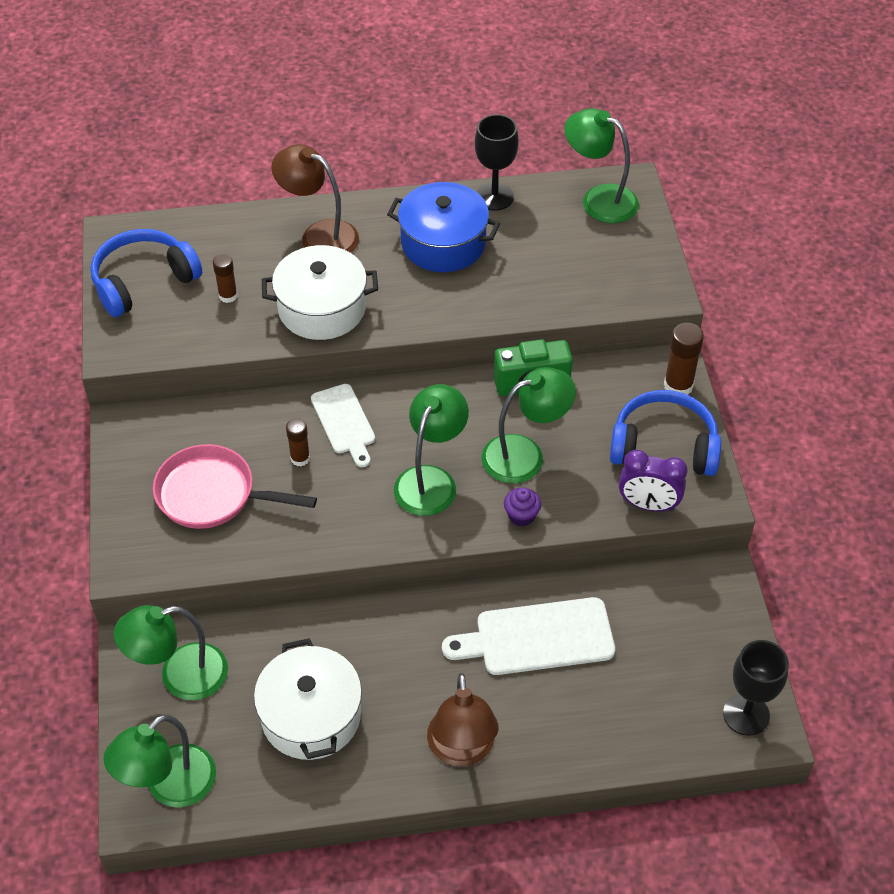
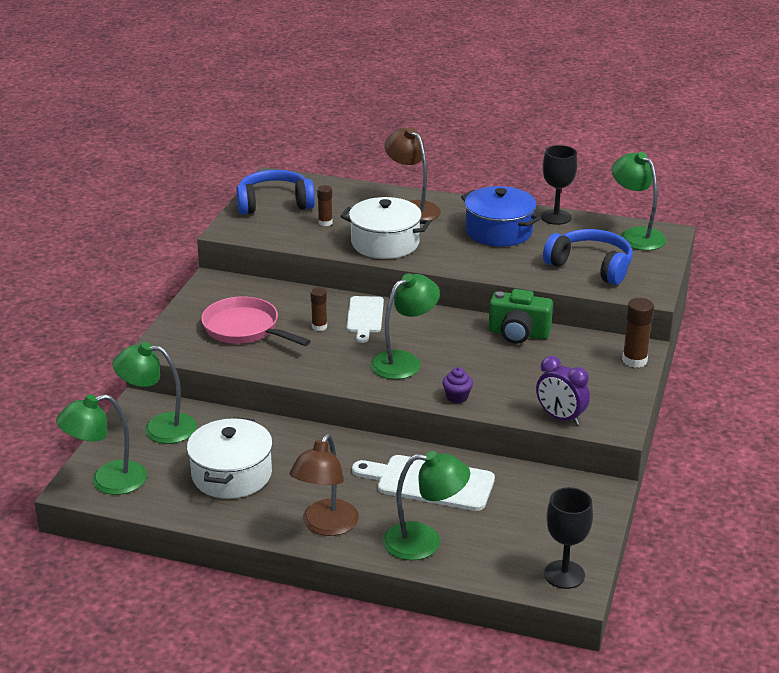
camera: 25 degrees right, 20 degrees down
green lamp [481,367,576,483] -> green lamp moved to [383,451,470,560]
blue headphones [610,390,721,476] -> blue headphones moved to [543,229,633,285]

